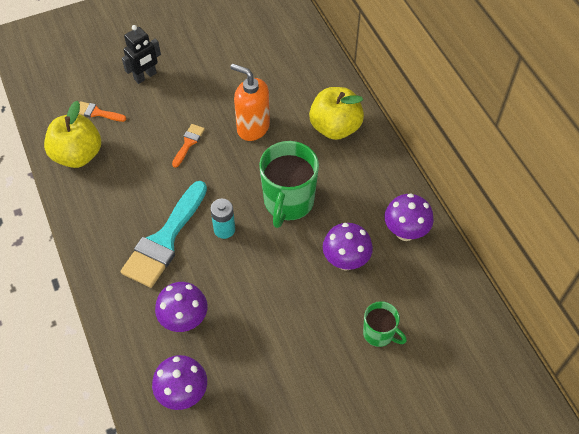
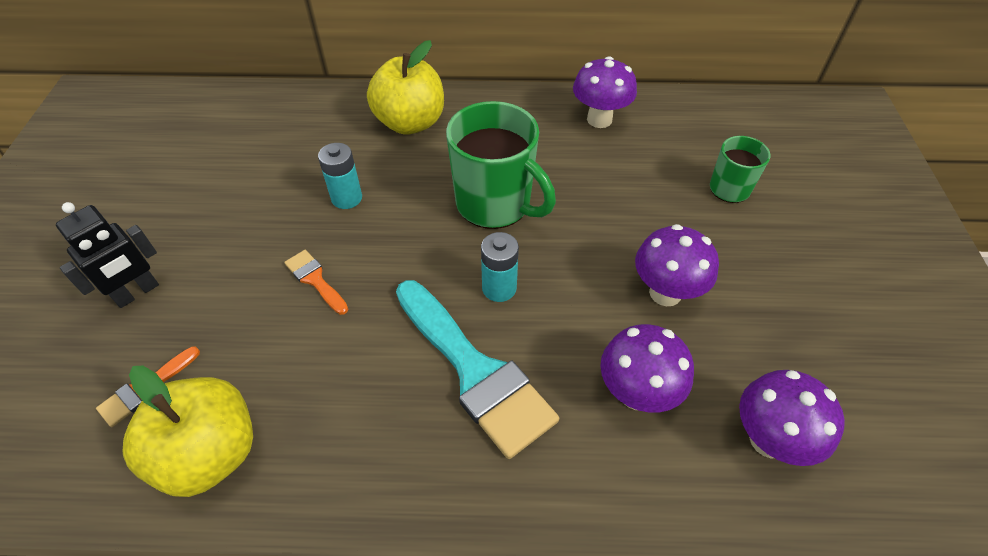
camera: 65 degrees left, 5 degrees down
black robot [122,25,161,84] -> black robot turned 60 degrees clockwise [56,202,159,308]
orange soap dispenser [230,64,270,141] -> turquoise battery [318,143,362,209]
purple mushroom [323,223,373,271] -> purple mushroom moved to [635,224,719,306]

